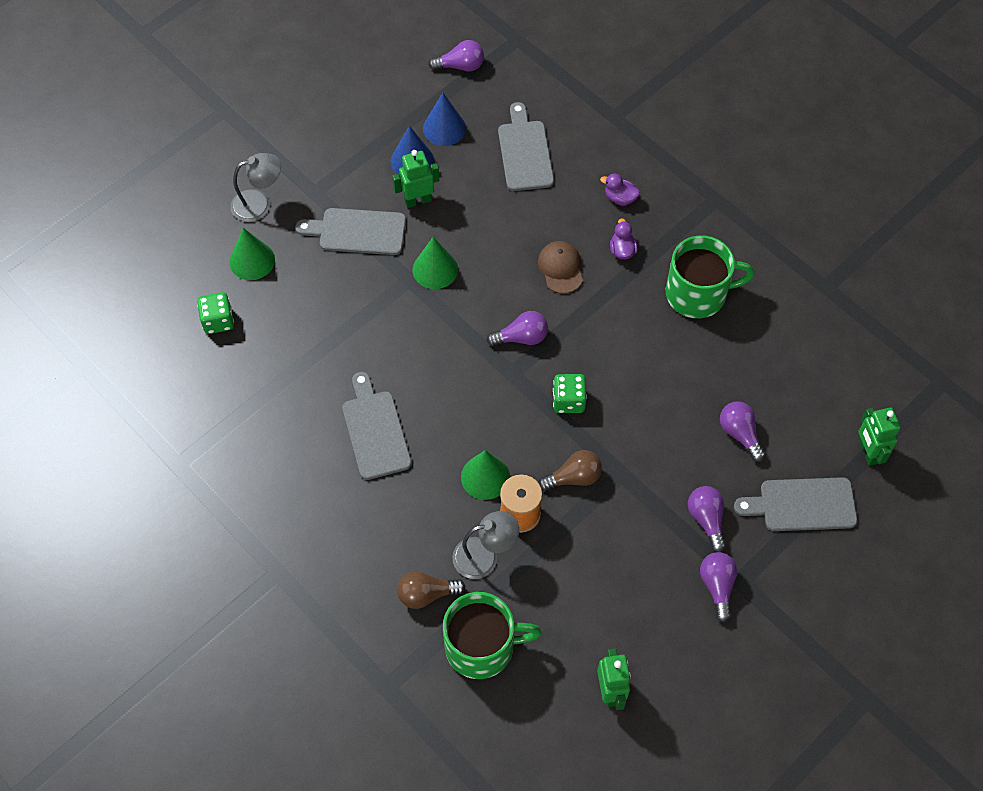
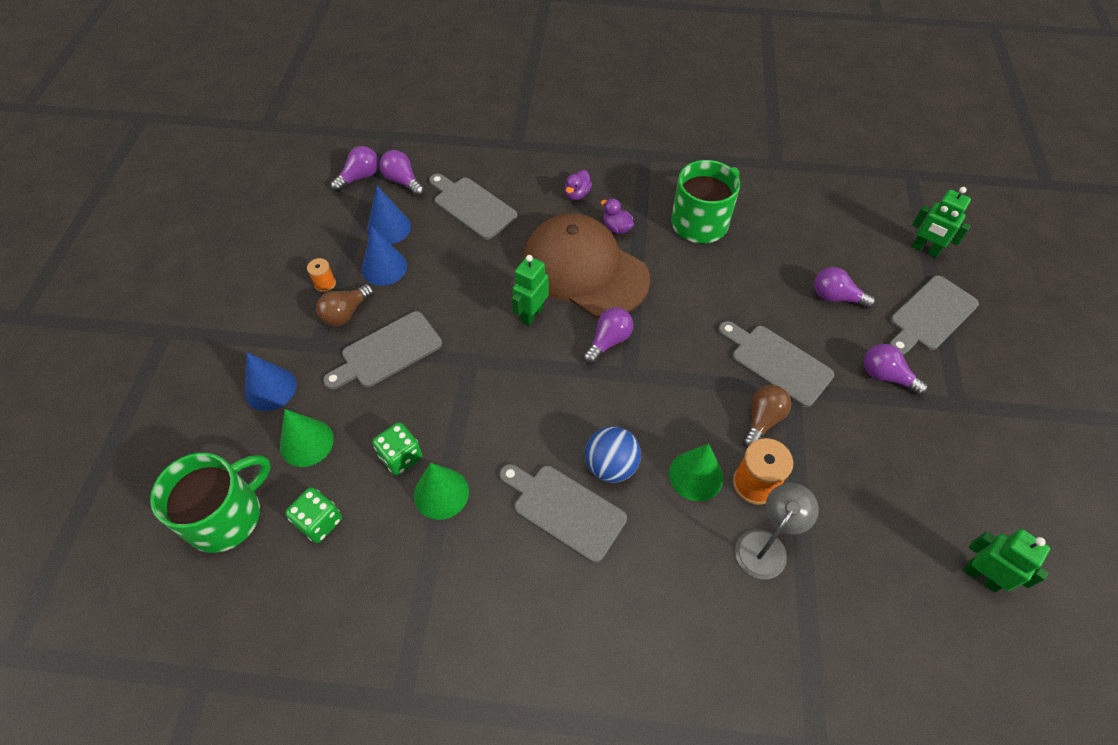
camera: 40 degrees left, 5 degrees down
grey lamp [231,153,281,222] -> blue cone [245,352,297,411]
green robot [392,150,439,208] -> green robot moved to [512,255,549,326]
brown light bulb [397,571,465,609] -> brown light bulb moved to [316,284,374,326]
green cone [413,237,458,289] -> green cone moved to [414,463,469,520]
green mug [443,592,542,679] -> green mug moved to [150,453,271,553]
brown cap [538,241,583,294] -> brown cap [523,213,650,318], size x2.28
green dice [553,374,587,413] -> green dice moved to [372,422,422,475]
purple duck [600,173,640,206] -> purple duck turned 45 degrees counterclockwise [565,170,592,200]
purple light bulb [700,552,738,622] -> purple light bulb moved to [379,150,425,197]
none -> orange spool [307,258,336,292]
none -> blue ball [585,426,641,483]
none -> grey cutting board [718,321,834,407]

